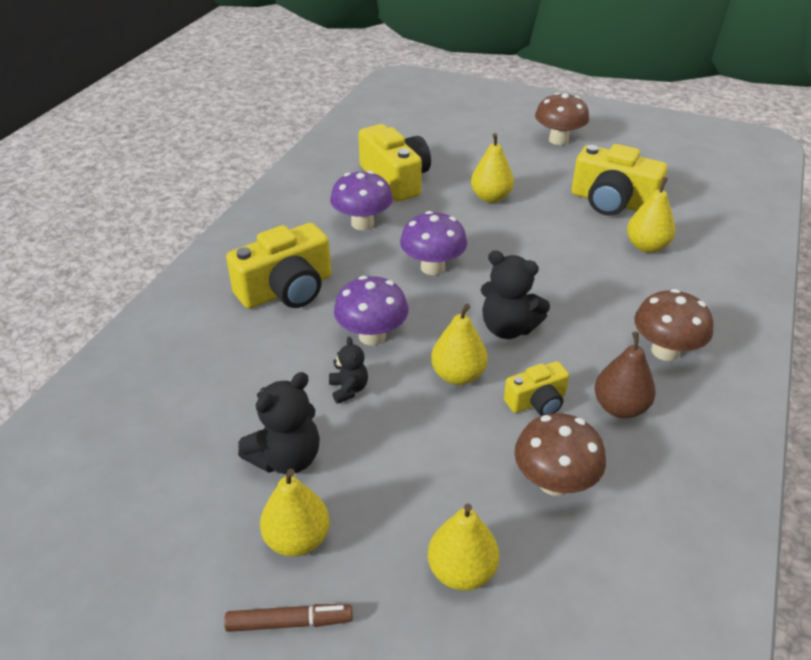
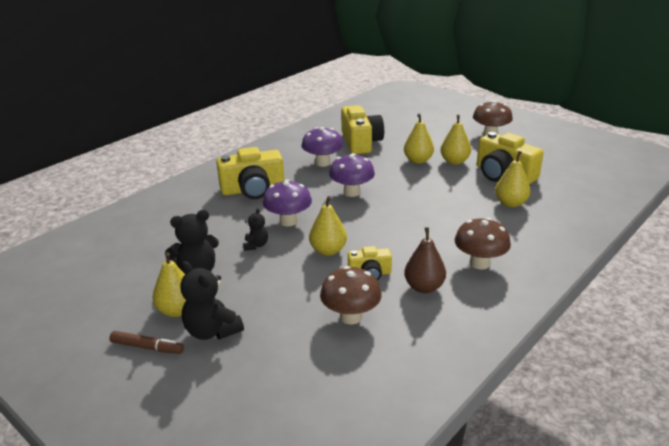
camera: 20 degrees right, 10 degrees down
yellow pear [428,503,499,591] -> yellow pear moved to [440,115,471,165]
black teddy bear [481,250,550,339] -> black teddy bear moved to [180,261,244,340]

